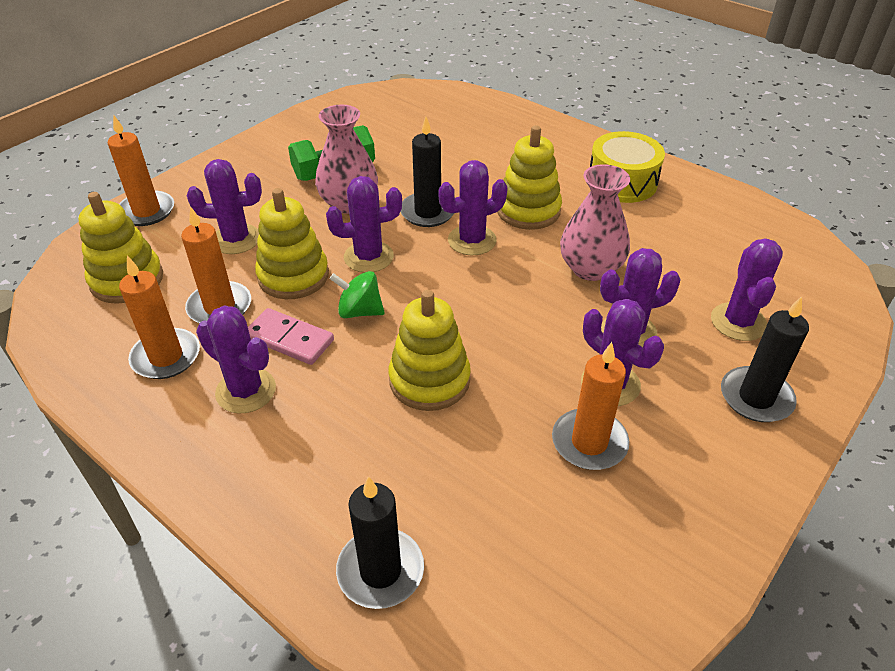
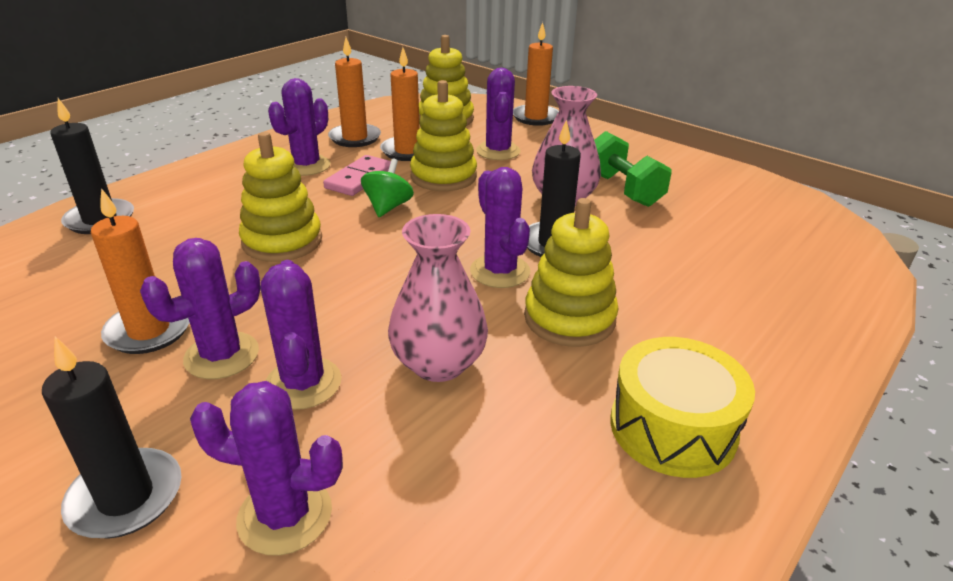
camera: 90 degrees right, 10 degrees down
purple cactus [326,176,402,273] -> none

